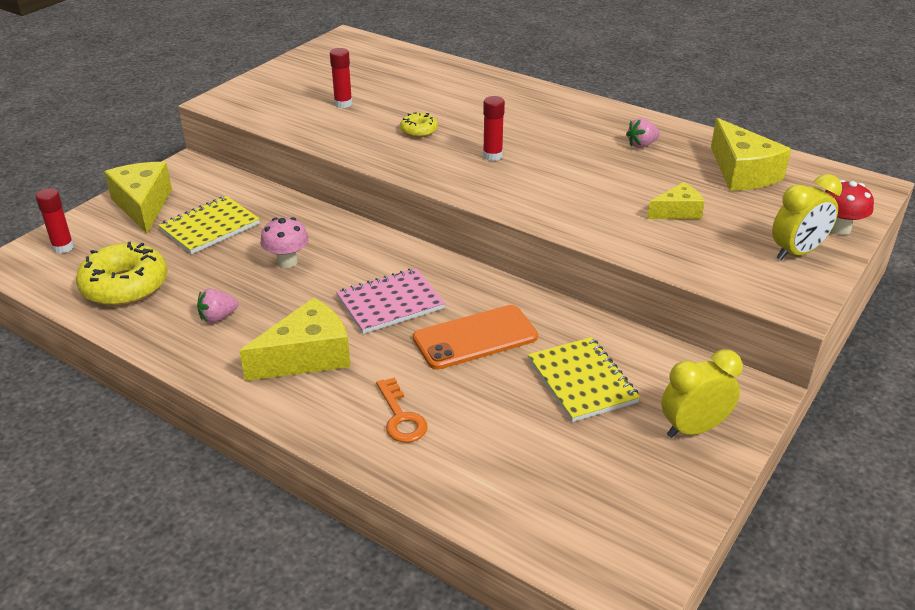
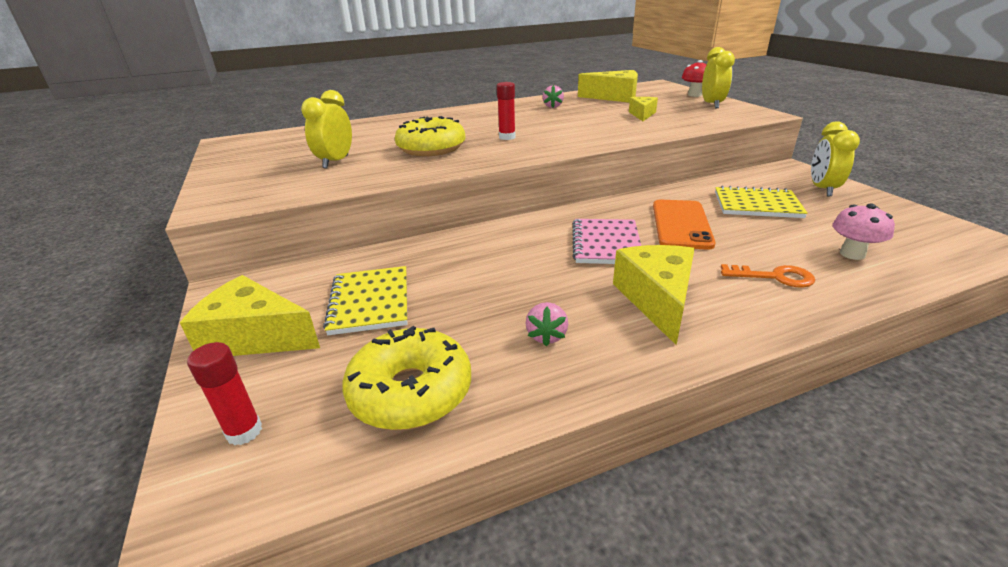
camera: 55 degrees left, 5 degrees down
pink mushroom [260,217,309,268] -> pink mushroom moved to [832,203,895,260]
red glue stick [330,48,352,108] -> yellow clock [301,90,352,169]
yellow donut [400,112,438,137] -> yellow donut [395,116,466,156], size x2.00

